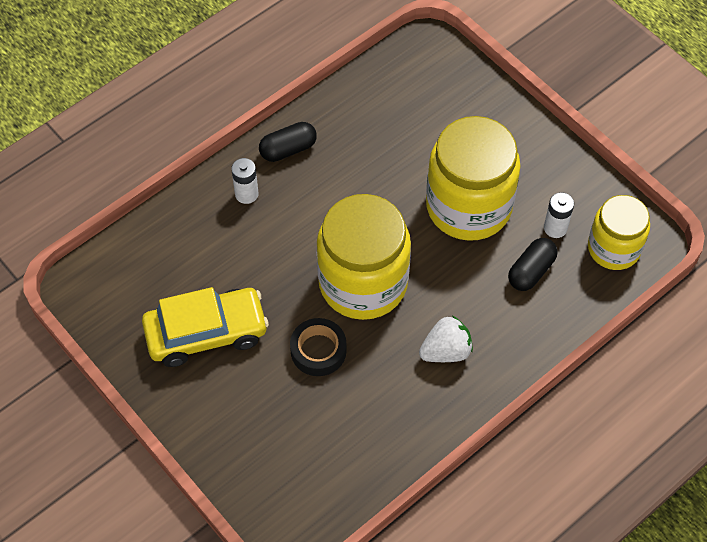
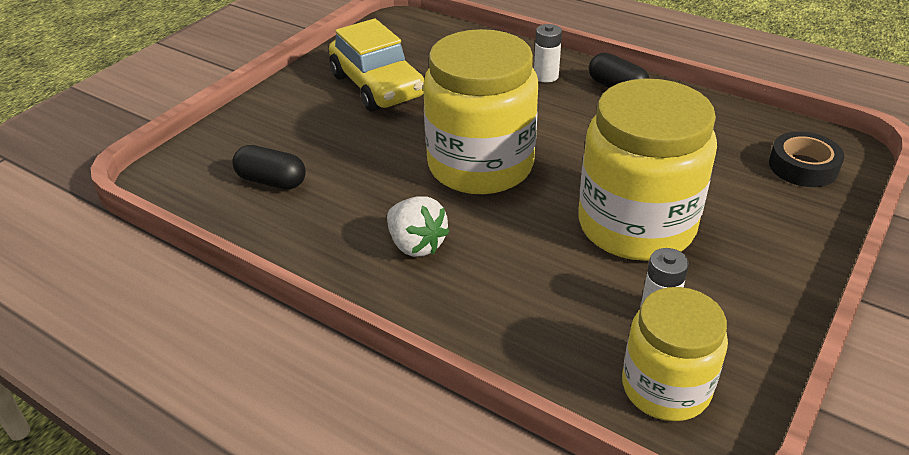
camera: 75 degrees right, 20 degrees down
black tape [290,318,347,376] -> black tape moved to [769,132,844,187]
black capsule [508,238,557,291] -> black capsule moved to [232,145,306,190]

